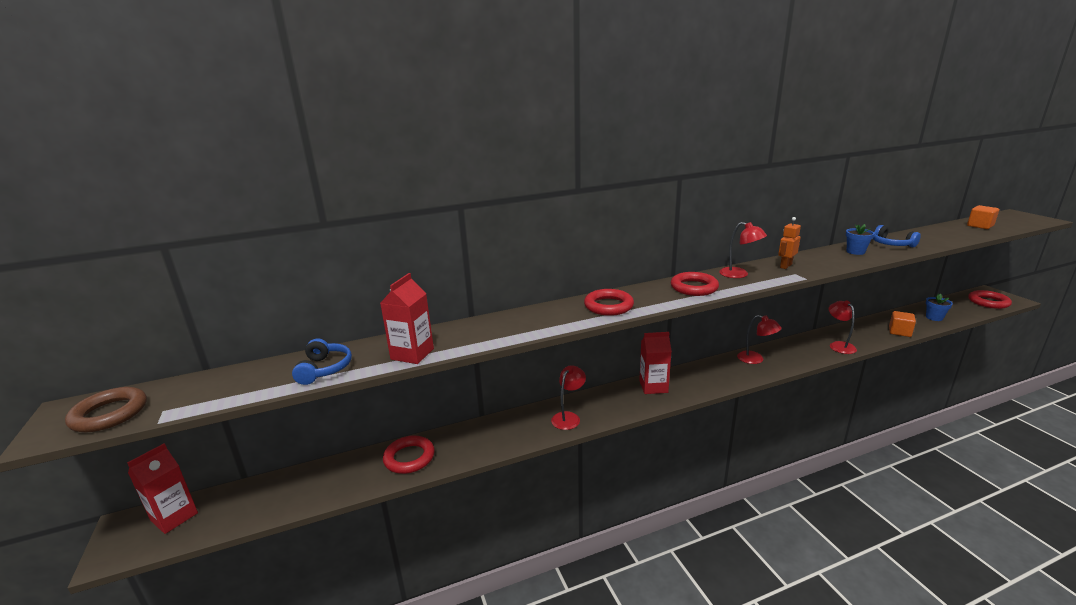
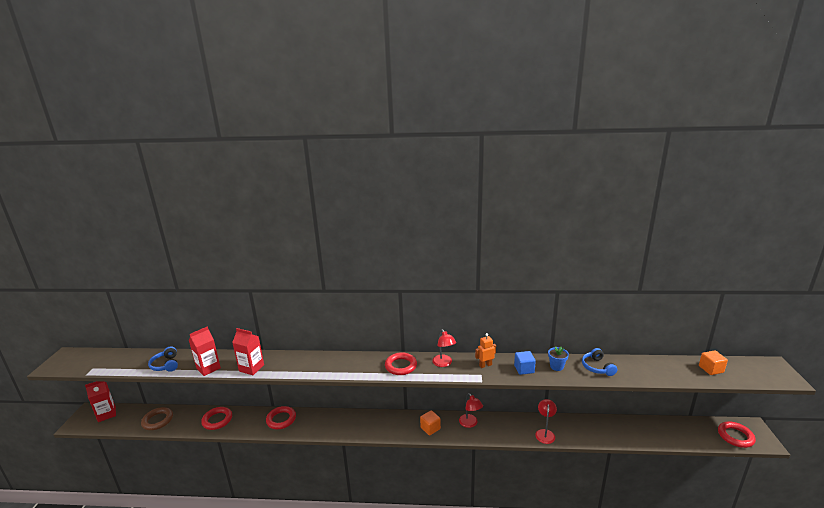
camera: 25 degrees right, 0 degrees up
brown ring [65,387,147,432] -> brown ring moved to [141,407,173,430]
blue headphones [292,338,352,385] -> blue headphones turned 135 degrees clockwise [148,346,178,372]
red lamp [551,365,586,430] -> none
red ring [584,289,634,316] -> red ring moved to [266,406,296,429]
red carton [639,332,672,394] -> red carton moved to [232,328,264,375]
orange cube [889,311,916,337] -> orange cube moved to [420,410,441,435]
blue flower pot [926,294,953,321] -> none
none -> blue cube [514,351,536,375]

